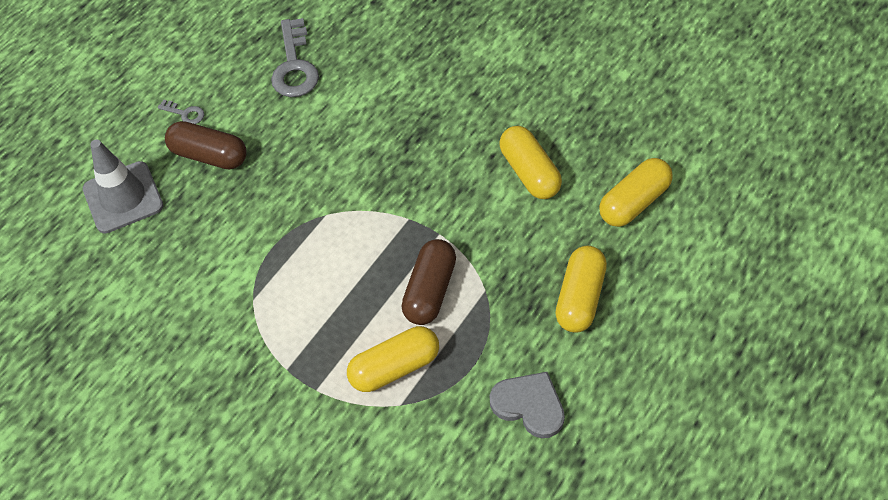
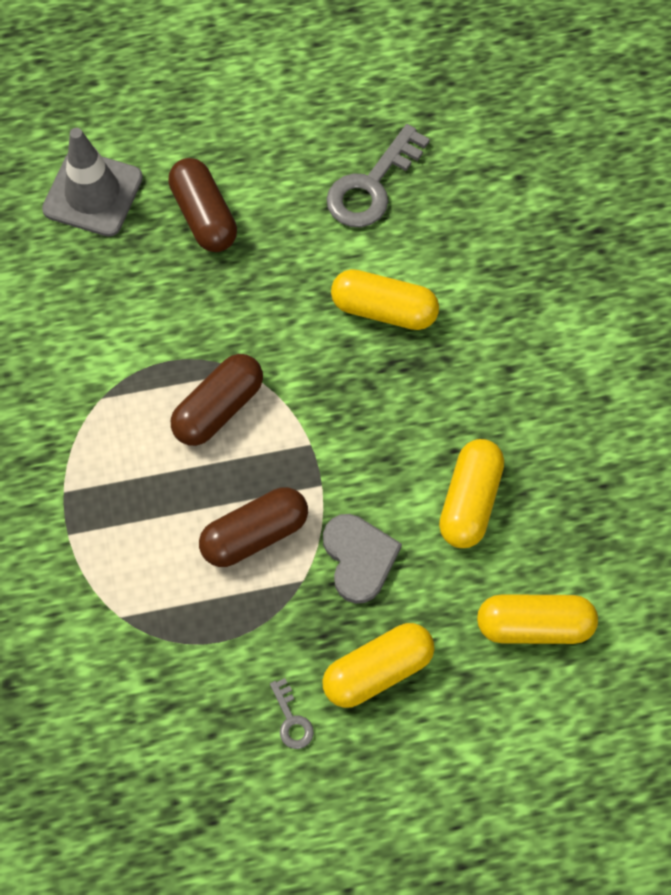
camera: 40 degrees right, 10 degrees up
grey key [158,100,204,124] -> grey key moved to [270,678,314,749]
yellow capsule [347,326,439,392] -> yellow capsule moved to [331,269,439,330]
grey heart [490,372,565,438] -> grey heart moved to [323,514,402,604]
none -> brown capsule [171,354,263,446]

